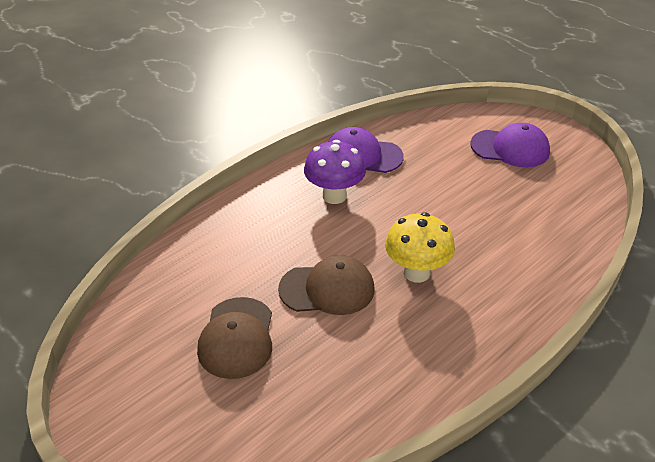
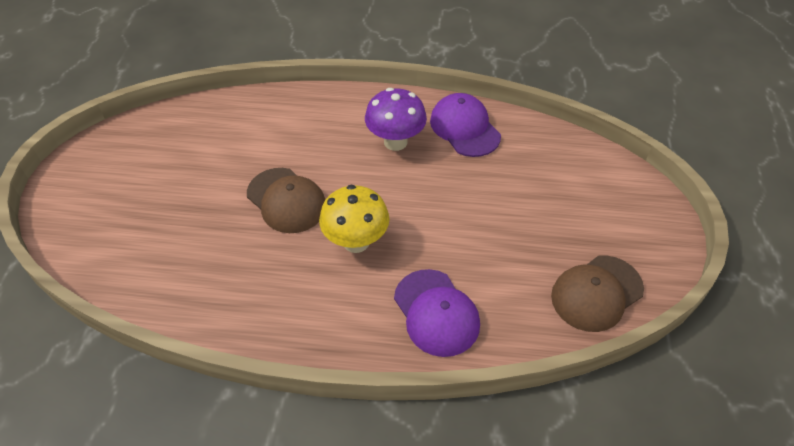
camera: 50 degrees right, 10 degrees up
brown cap [197,297,272,379] -> brown cap moved to [551,255,644,332]
purple cap [470,123,550,167] -> purple cap moved to [394,269,480,357]

